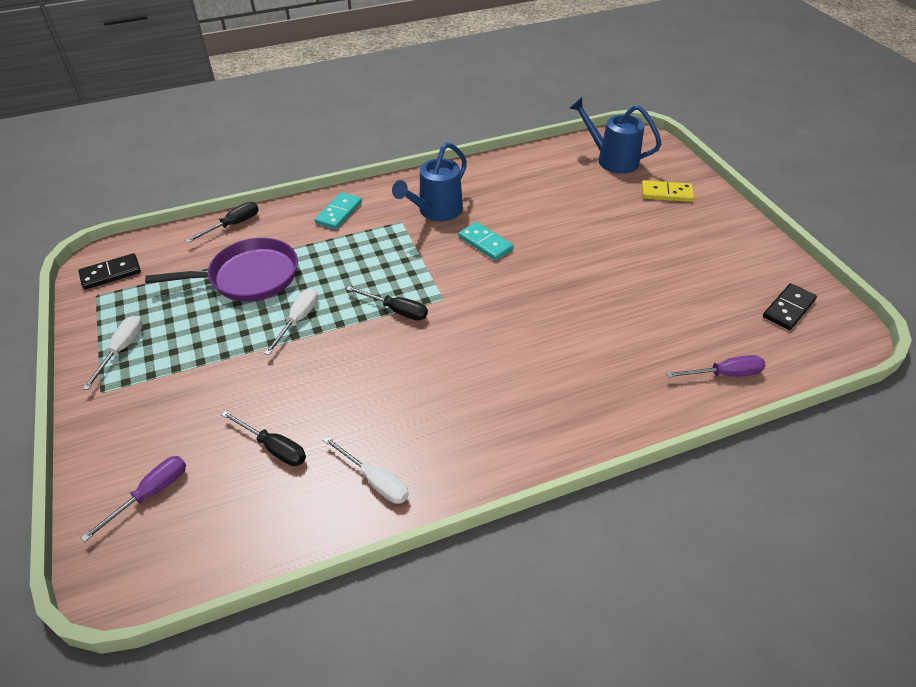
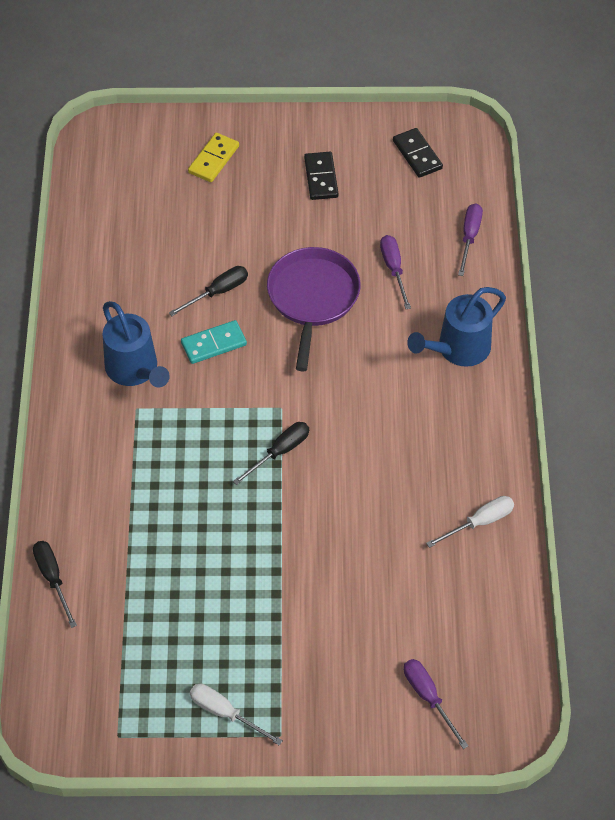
camera: 70 degrees left, 10 degrees up
black domino [78,253,141,289] -> black domino moved to [304,152,339,200]
purple pan [145,238,298,301] -> purple pan moved to [267,247,361,371]
black screwdriver [221,410,306,466] -> black screwdriver moved to [169,266,248,316]
white screwdriver [264,289,318,355] -> none
turquoise domino [315,192,362,230] -> none
blue watering can [570,97,662,173] -> blue watering can moved to [407,287,506,367]
none -> purple screwdriver [380,235,411,309]

